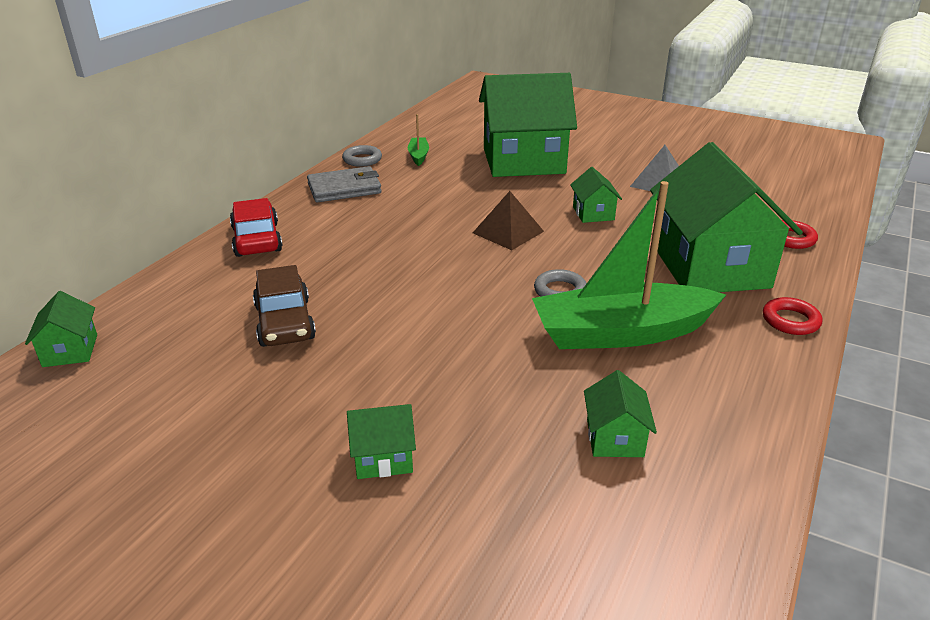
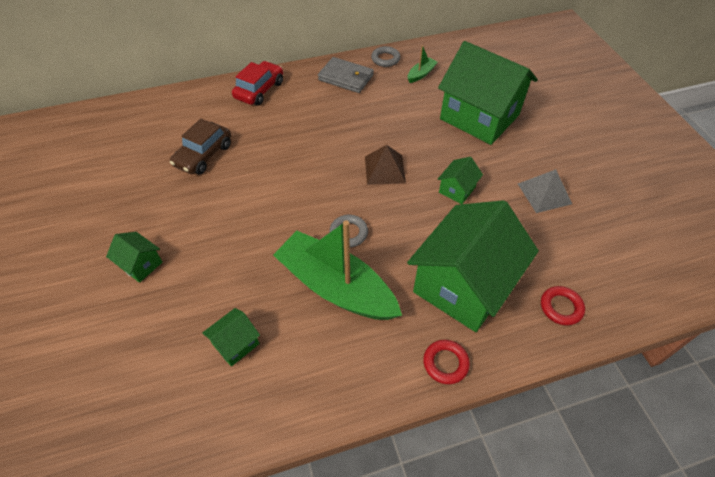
camera: 45 degrees right, 20 degrees up
green house [25,291,97,367] -> none

